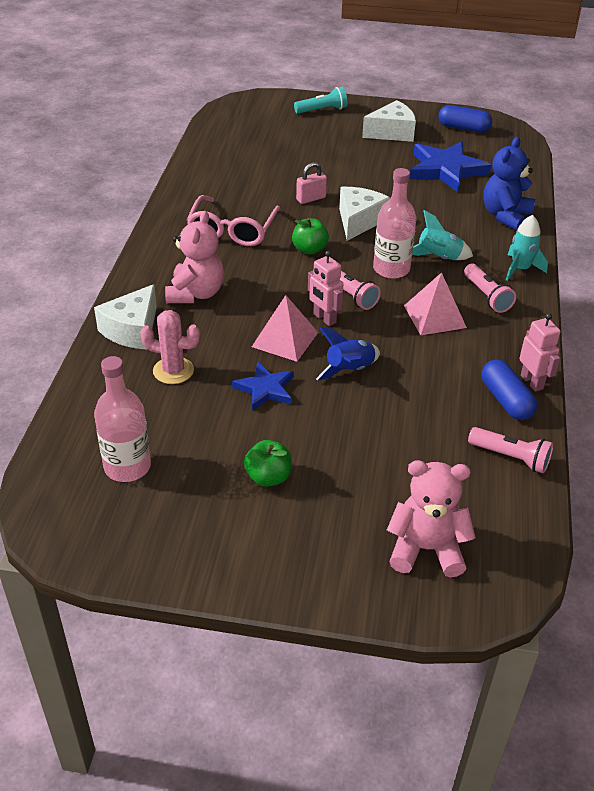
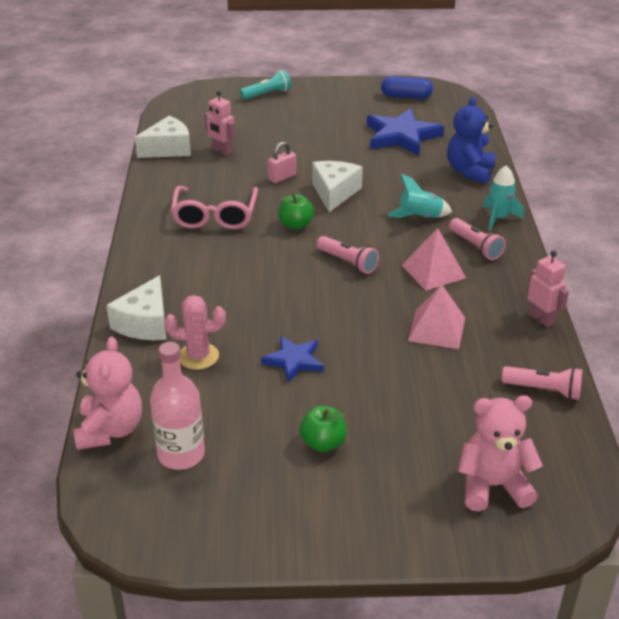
camera: 10 degrees left, 5 degrees down
pink teddy bear [165,211,224,303] -> pink teddy bear moved to [74,337,142,450]
pink pyramid [252,295,318,362] -> pink pyramid moved to [408,284,465,349]
pink robot [308,251,343,326] -> pink robot moved to [204,91,235,155]
blue rocket [316,327,380,380] -> none
white cheese [362,100,416,142] -> white cheese moved to [135,116,191,158]
pink bottle [373,168,416,279] -> none
blue capsule [482,359,537,420] -> none

